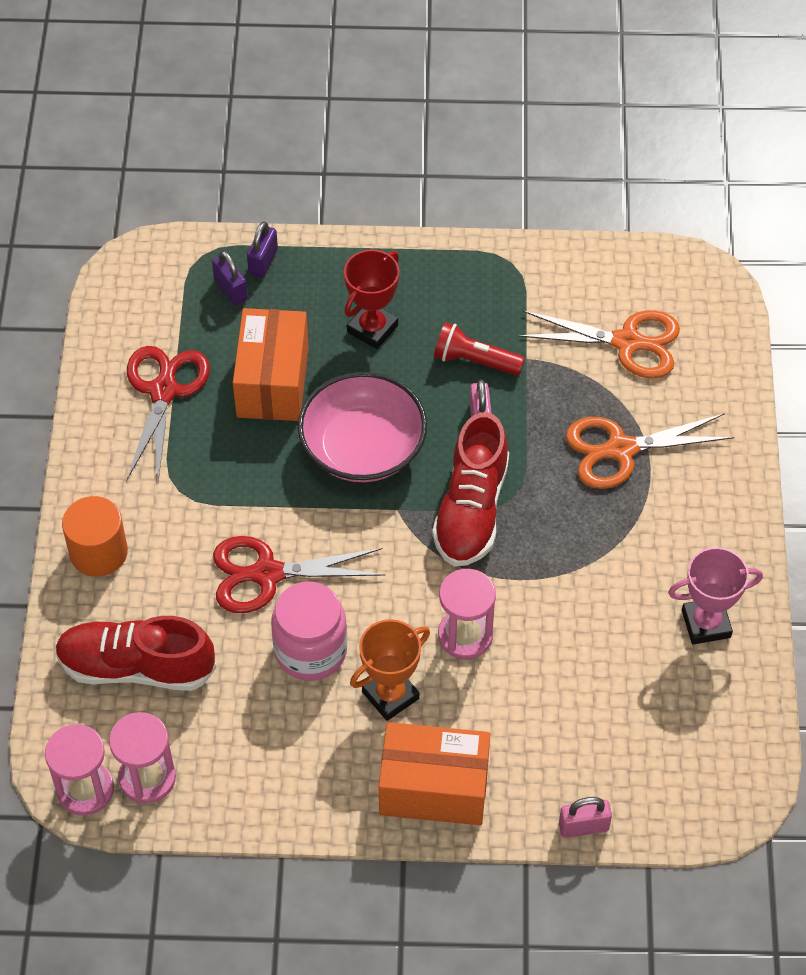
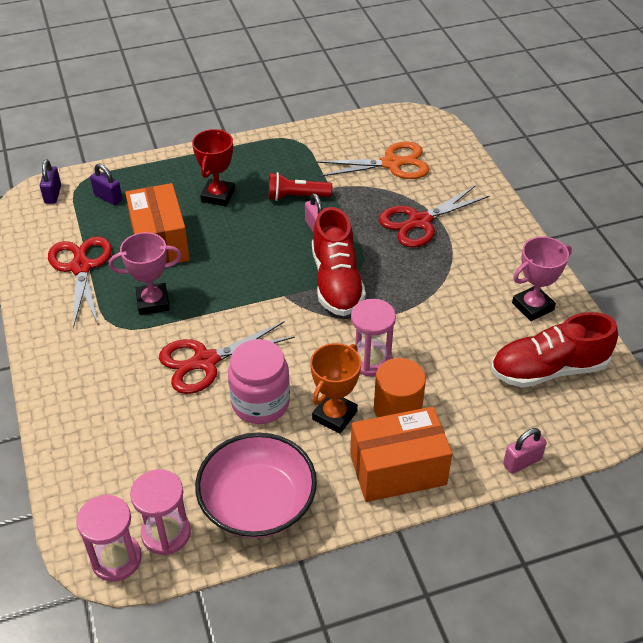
camera: 20 degrees left, 10 degrees down
red shoe [55,616,216,691] -> red shoe moved to [491,312,618,388]
orange cylinder [62,496,128,577] -> orange cylinder moved to [374,358,426,417]
purple padlock [247,221,278,278] -> purple padlock moved to [40,159,61,204]
pink bowl [298,372,427,482] -> pink bowl moved to [195,432,317,538]
orange scissors [566,413,734,489] -> red scissors [379,185,490,247]
none -> pink trophy [109,232,182,315]

